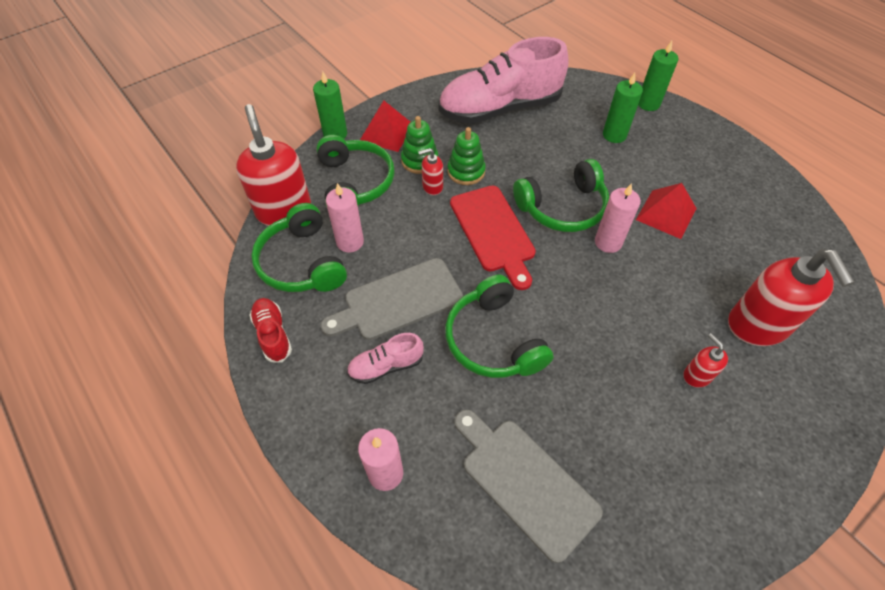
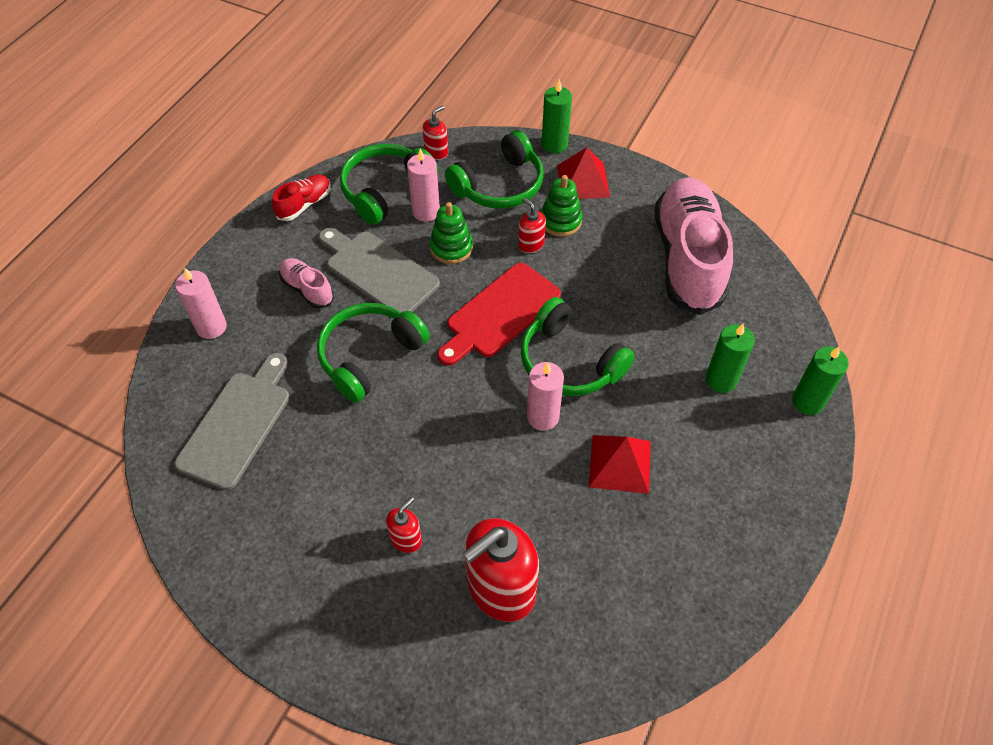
camera: 65 degrees right, 0 degrees up
red soap dispenser [236,104,311,226] -> red soap dispenser [423,106,448,160], size x0.47
pink shoe [438,37,569,124] -> pink shoe turned 45 degrees clockwise [655,177,733,315]
green stacking toy [447,127,486,185] -> green stacking toy moved to [429,202,473,264]

